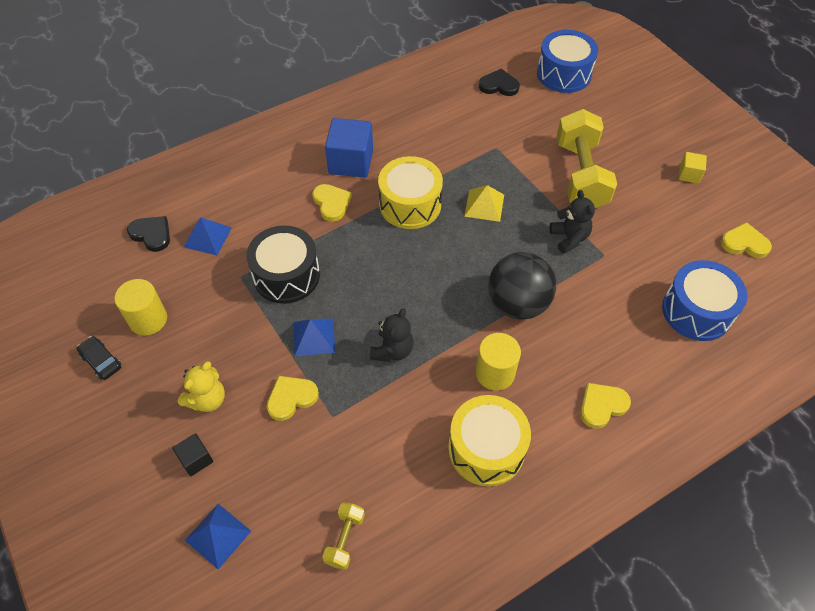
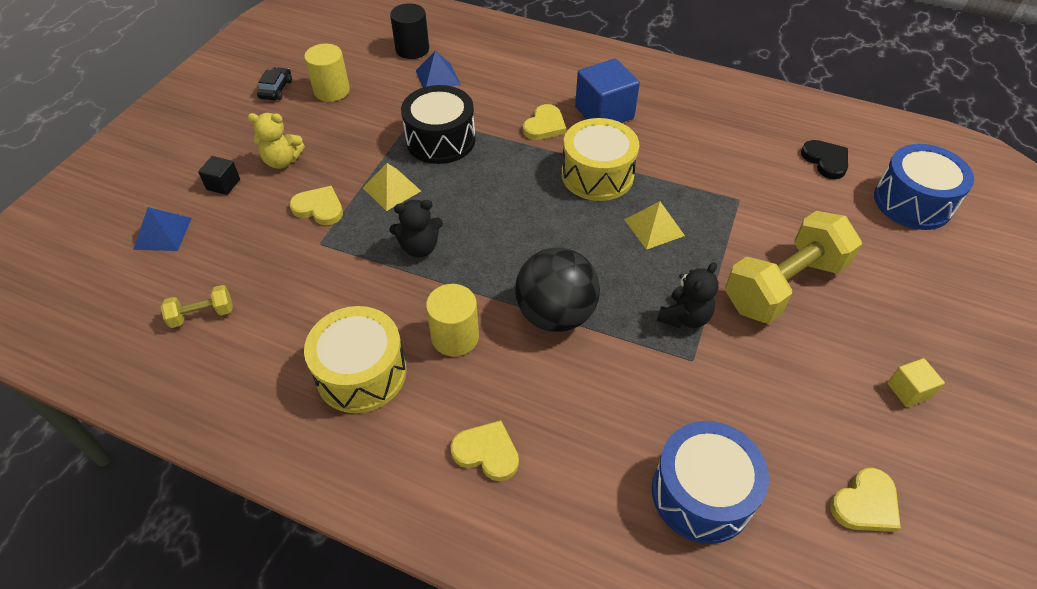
camera: 55 degrees right, 5 degrees down
black heart [127,216,170,252] -> black cylinder [390,3,429,59]
blue pyramid [294,318,335,357] -> yellow pyramid [363,163,421,211]
yellow heart [721,222,772,258] -> yellow heart turned 75 degrees clockwise [830,468,901,532]

